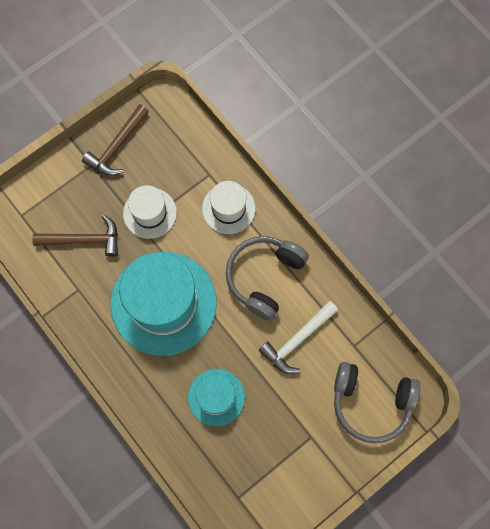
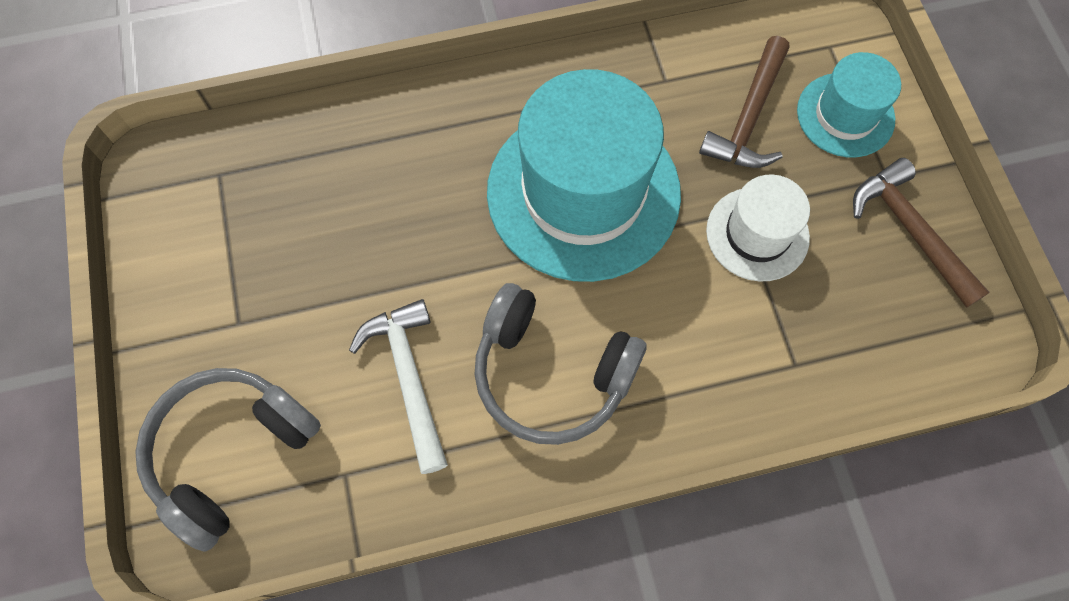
camera: 115 degrees right, 5 degrees down
turquoise hat [188,369,245,426] -> turquoise hat moved to [797,52,901,157]
white hat [202,181,255,234] -> none
grey headphones [226,236,309,321] -> grey headphones turned 150 degrees clockwise [474,283,647,445]

